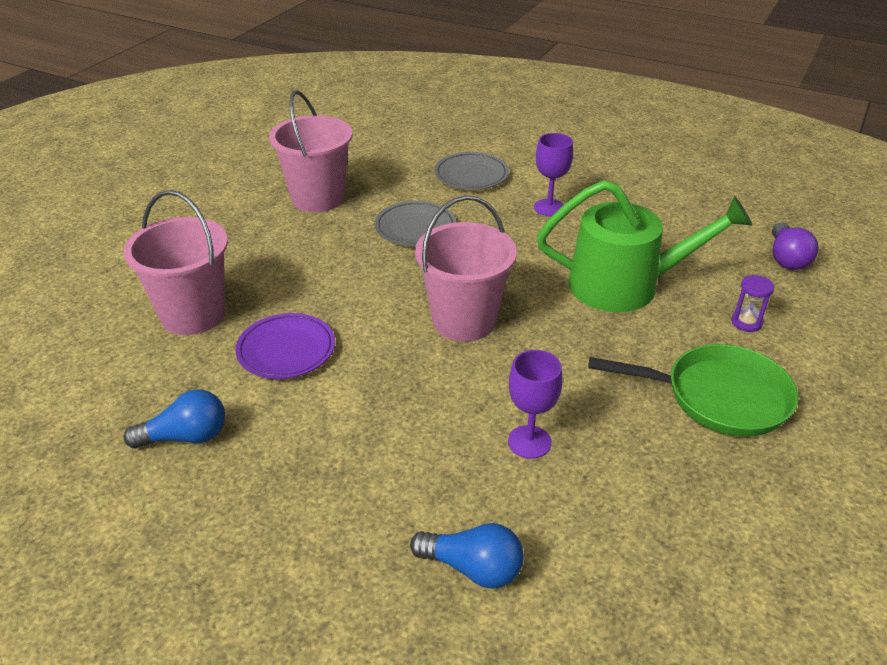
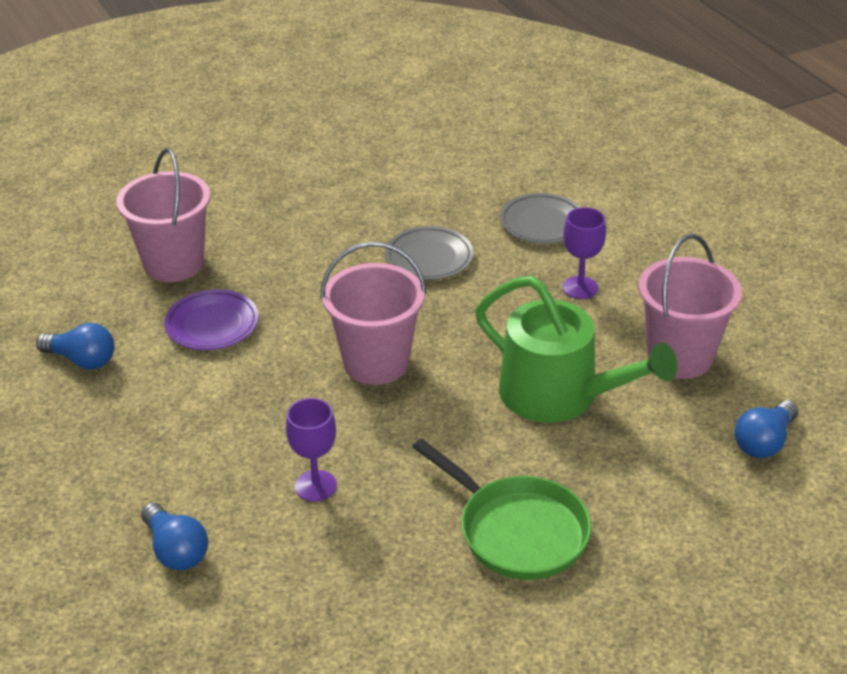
camera: 35 degrees right, 0 degrees up
pink bucket [269,90,353,213] -> pink bucket moved to [639,234,742,379]
purple hourglass [731,275,774,332] -> none
purple light bulb [772,222,818,270] -> blue light bulb [735,400,798,458]

